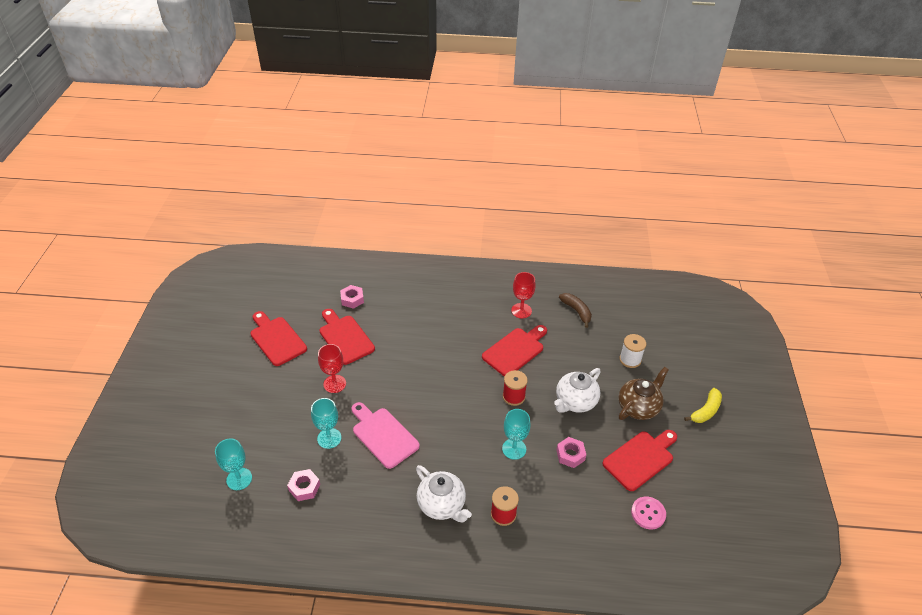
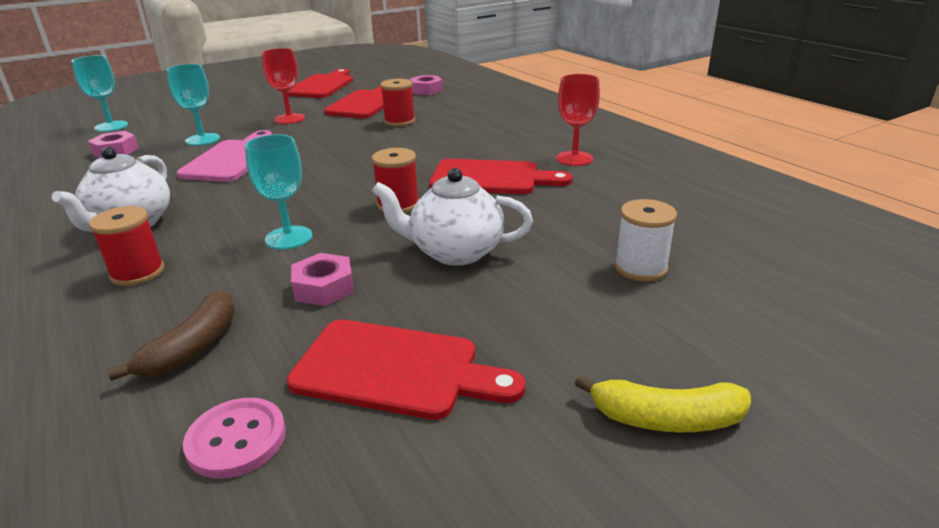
camera: 55 degrees right, 15 degrees down
brown banana [559,293,592,328] -> brown banana moved to [107,290,235,381]
brown teapot [618,367,669,420] -> none
none -> red spool [380,79,415,126]

